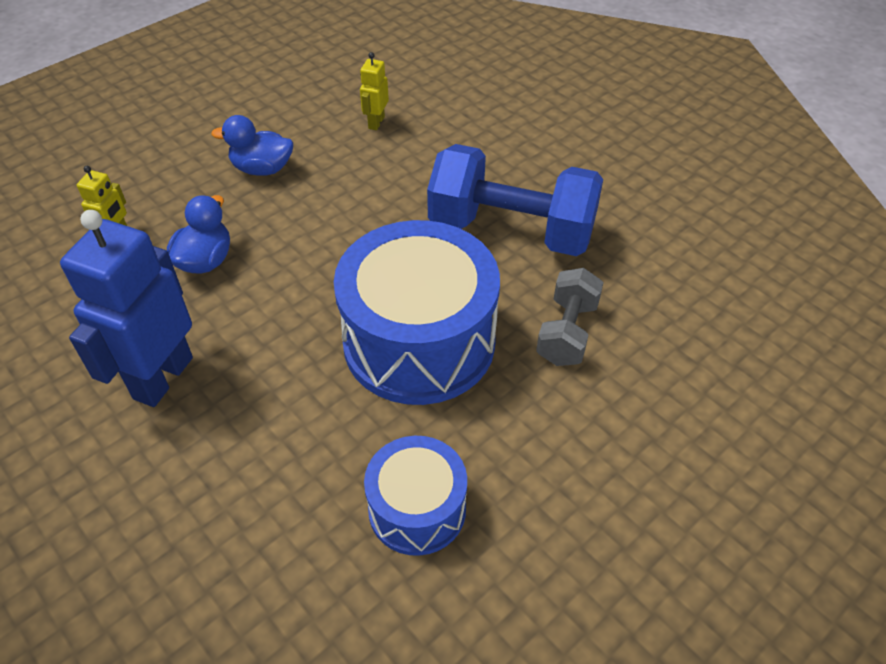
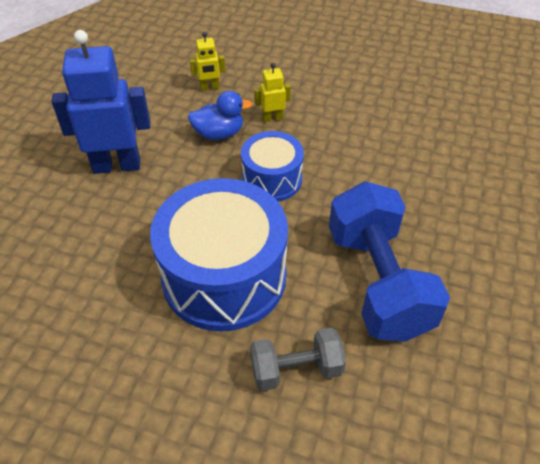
camera: 60 degrees right, 0 degrees up
blue duck [211,115,293,176] -> none
yellow robot [360,52,389,130] -> yellow robot moved to [254,63,291,122]
blue drum [364,436,467,556] -> blue drum moved to [241,131,304,201]

